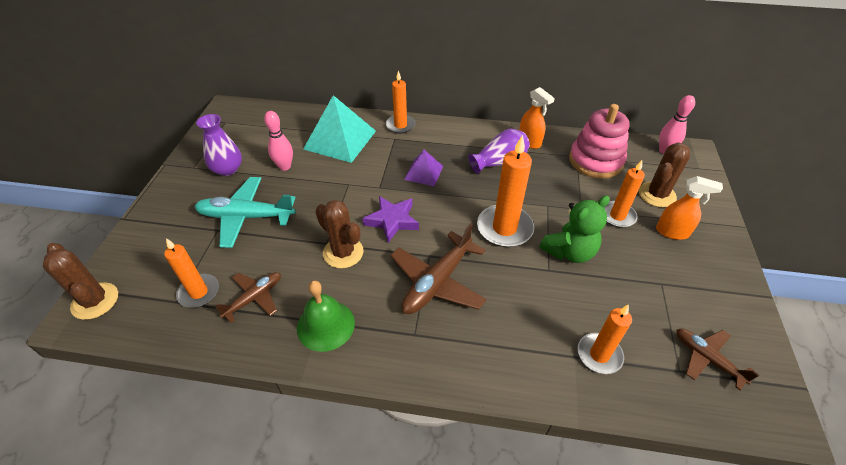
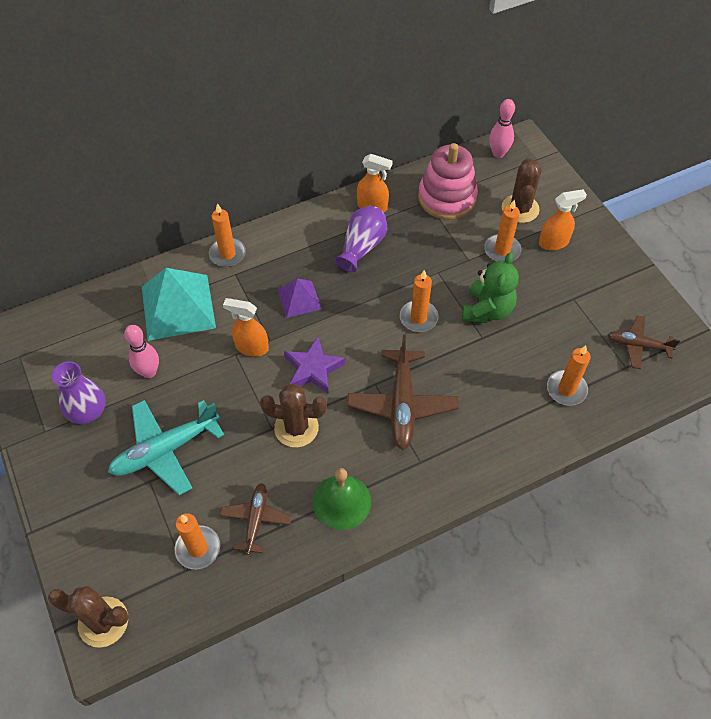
camera: 35 degrees left, 10 degrees up
orange candle [477,135,534,247] -> orange candle [400,270,439,332], size x0.65
none -> orange spray bottle [223,298,269,357]

